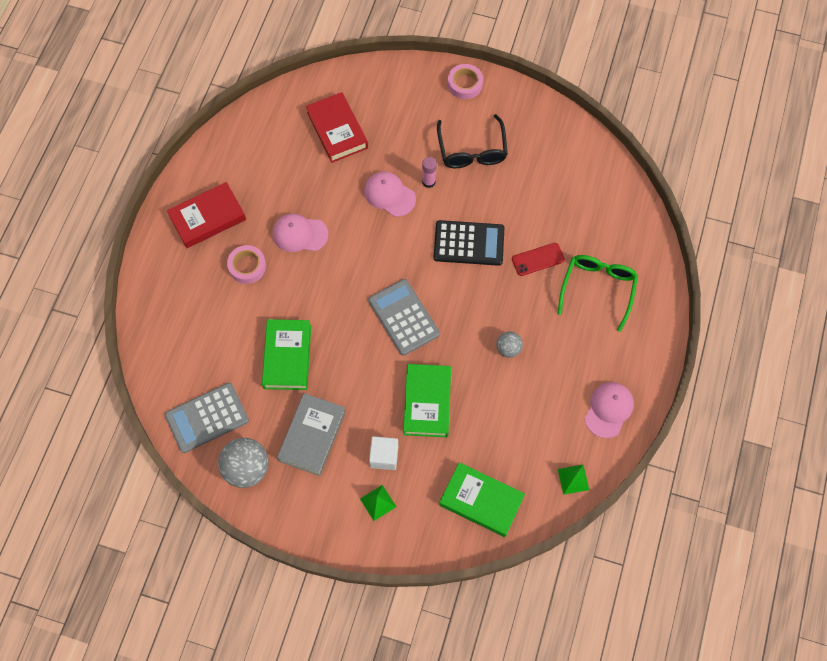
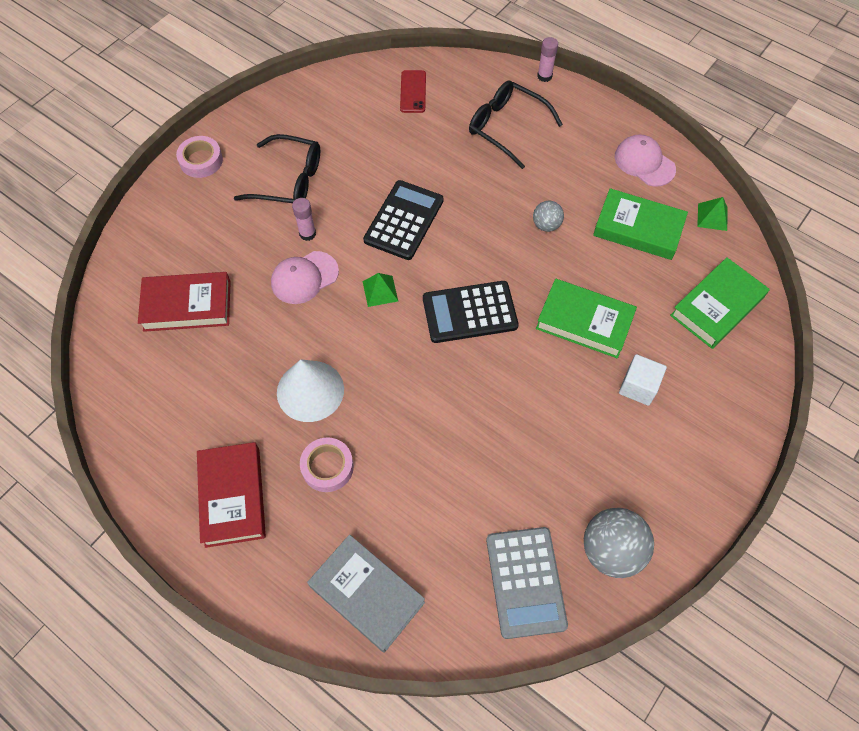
camera: 70 degrees left, 5 degrees down
green book [262,319,311,390] -> green book moved to [593,188,688,260]
pink cap [273,214,328,252] -> white cone [277,359,344,422]
grey book [277,393,346,476] -> grey book moved to [307,534,425,653]
green pyramid [360,485,396,521] -> green pyramid moved to [362,273,398,307]
grey calculator [368,279,440,356] -> black calculator [423,281,519,343]
red phone [512,243,565,276] -> red phone moved to [400,70,426,113]
green glasses [558,255,638,332] -> black glasses [469,81,563,169]
none -> pink glue stick [537,37,558,82]

